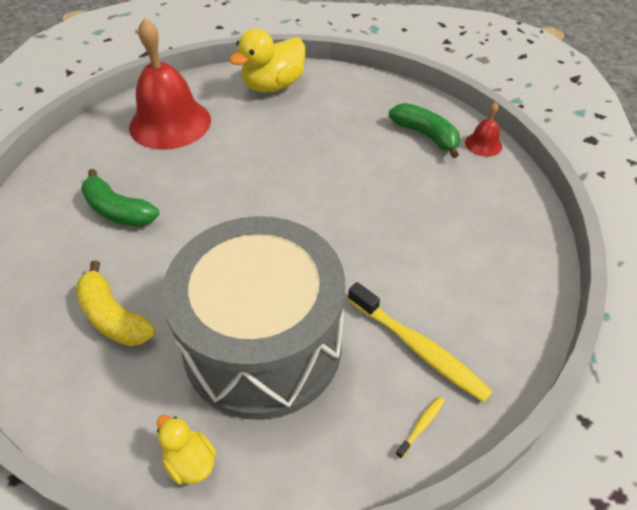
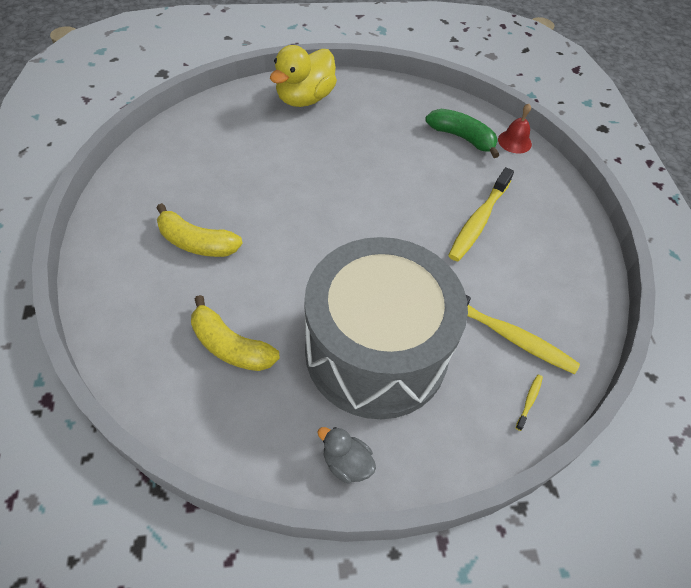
camera: 15 degrees left, 5 degrees up
green banana [81,169,159,227] -> yellow banana [157,203,243,257]
red bell [129,18,211,150] -> none
yellow duck [157,415,216,484] -> grey duck [317,427,376,484]
none -> yellow toothbrush [448,167,514,261]

